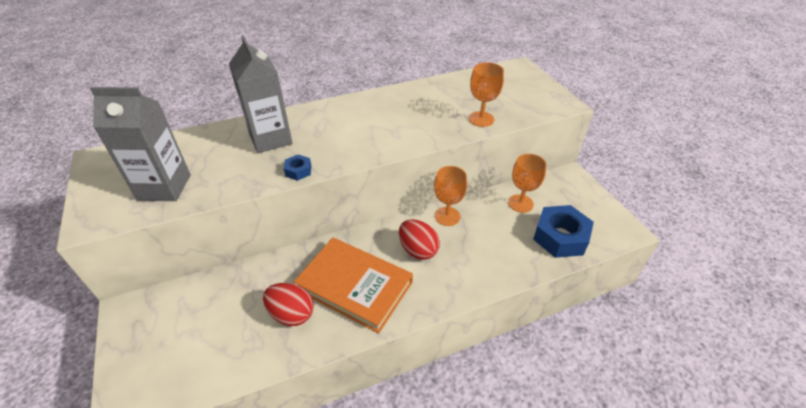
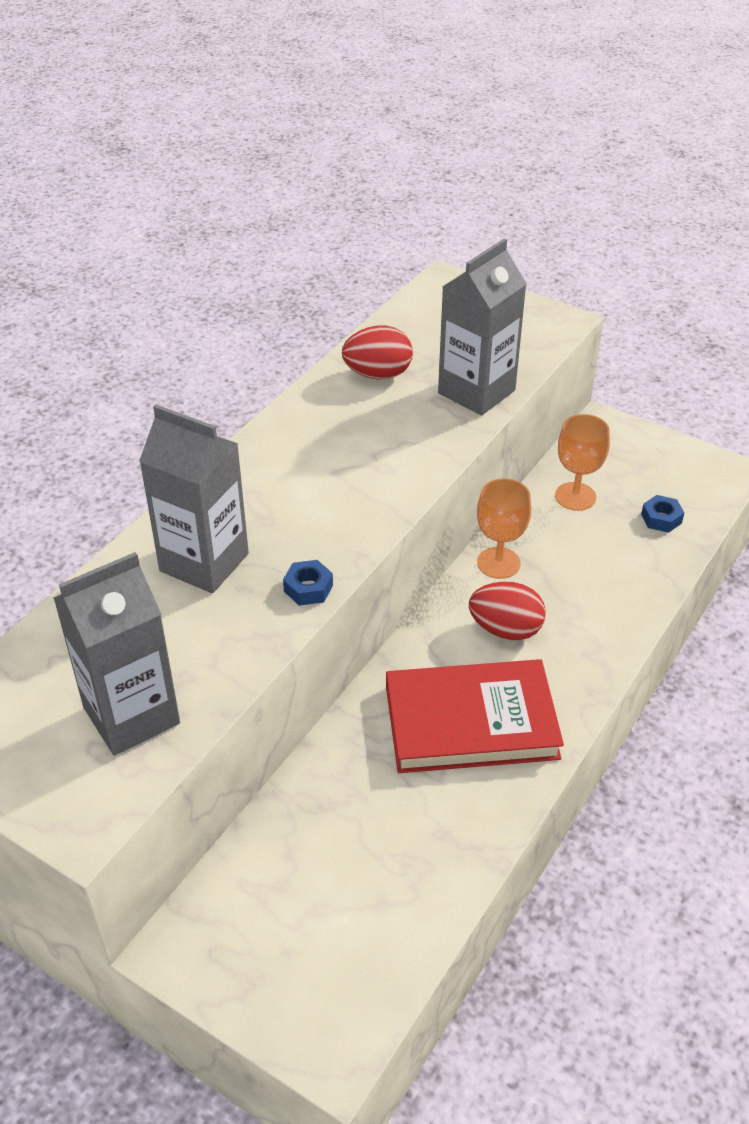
camera: 35 degrees left, 0 degrees up
red egg [263,283,314,326] -> red egg moved to [342,325,413,379]
orange book [294,238,413,333] -> red book [386,659,564,773]
orange goblet [469,62,504,127] -> grey carton [438,238,527,416]
blue nut [533,205,594,258] -> blue nut [641,495,684,533], size x0.46

